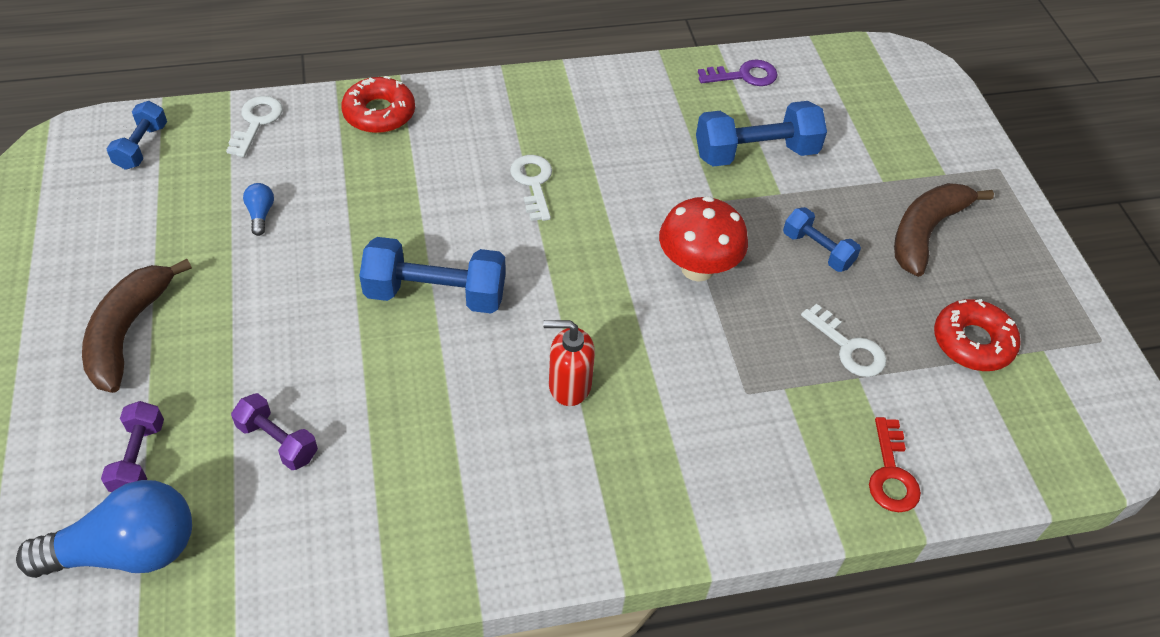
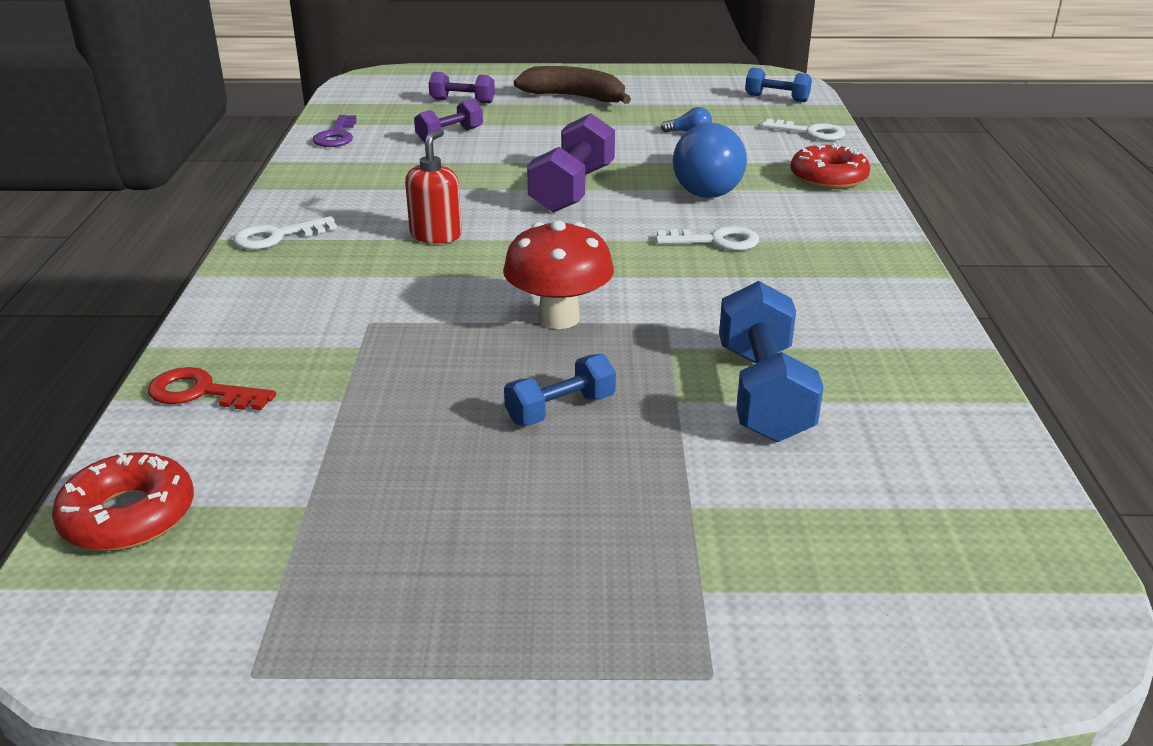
camera: 105 degrees right, 20 degrees down
blue light bulb [16,480,192,578] -> blue light bulb moved to [673,123,747,198]
blue dumbbell [359,237,506,314] -> purple dumbbell [527,113,615,213]
purple key [698,60,777,86] -> purple key moved to [312,115,357,147]
white key [801,304,886,377] -> white key moved to [233,216,337,250]
brown banana [894,183,994,277] -> none
red donut [934,299,1021,371] -> red donut moved to [52,452,194,551]

